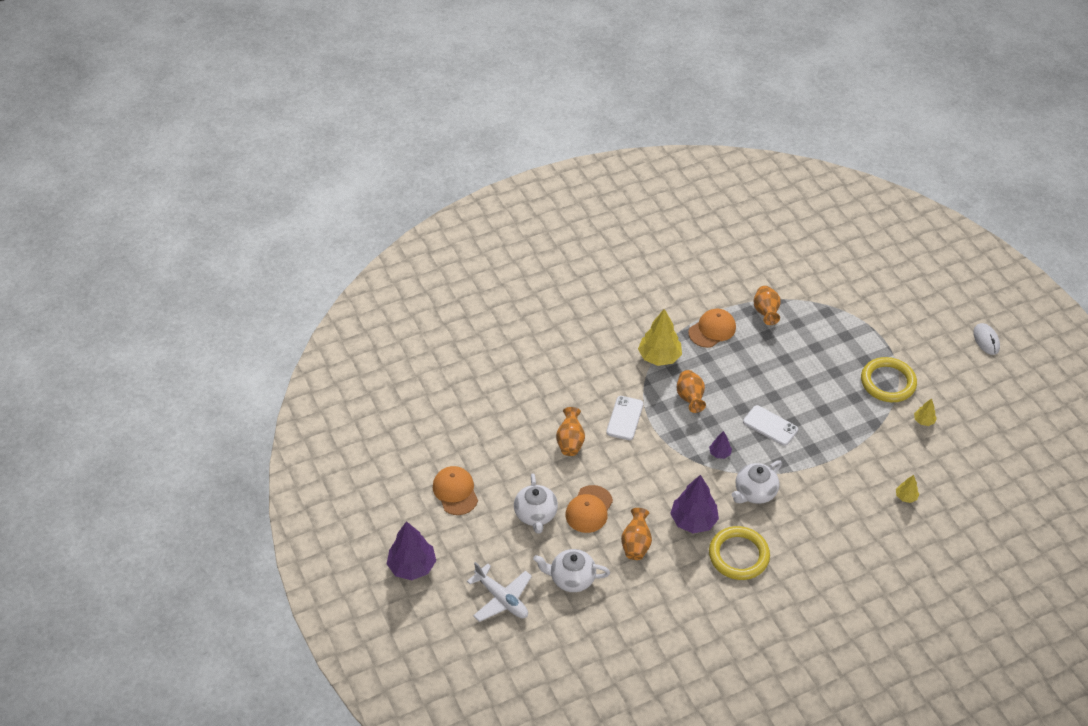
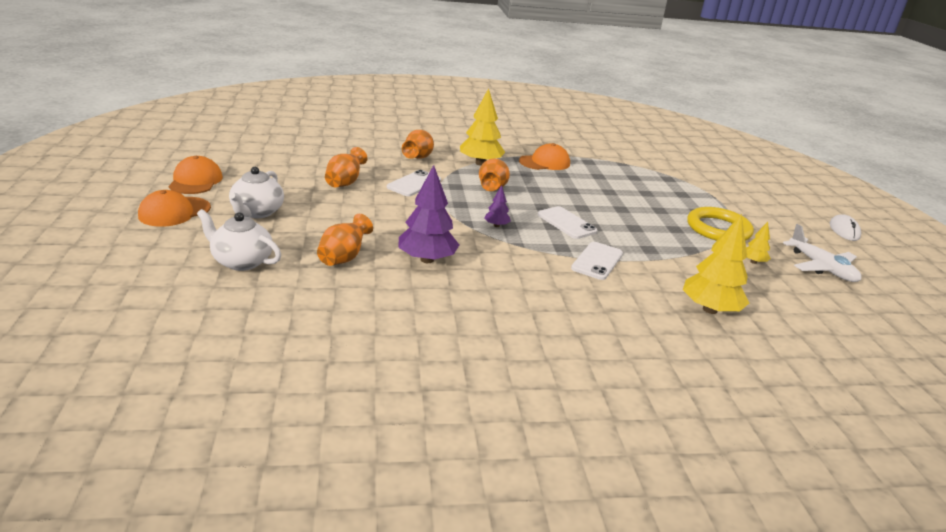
camera: 15 degrees right, 20 degrees down
purple tree [387,521,436,580] -> none
white plane [467,562,532,622] -> white plane moved to [783,224,862,282]
orange cap [565,485,613,533] -> orange cap moved to [138,190,211,227]
yellow ring [709,526,770,580] -> none
white teapot [732,460,782,504] -> none
orange vase [754,286,781,325] -> orange vase moved to [402,130,434,159]
yellow tree [896,475,919,503] -> yellow tree [683,214,749,314], size x2.04
none -> white phone [571,242,623,280]

